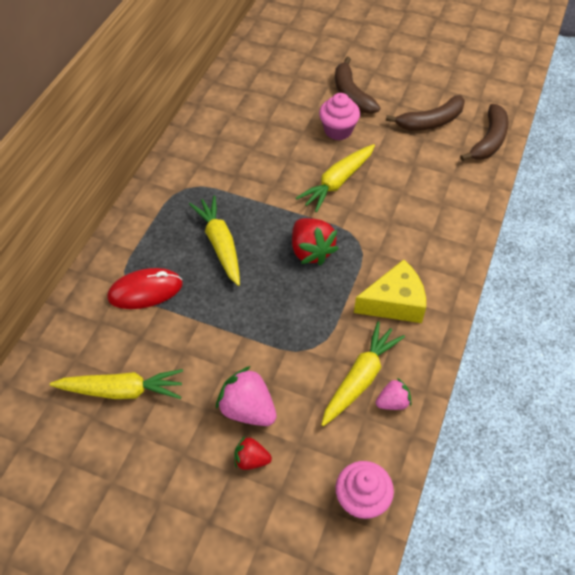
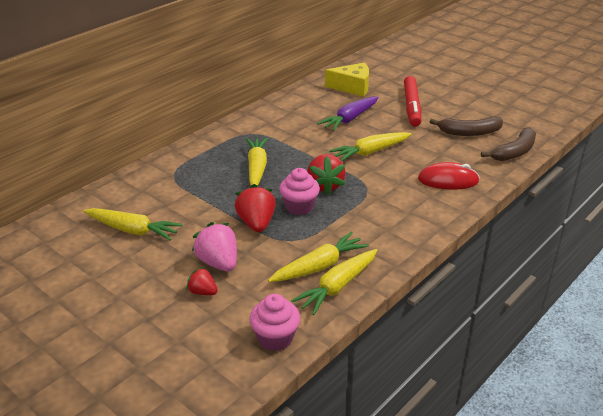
camera: 20 degrees right, 20 degrees down
red mouse [107,268,182,309] -> red mouse moved to [418,162,480,189]
pink cupcake [319,93,360,140] -> pink cupcake moved to [279,168,320,215]
brown banana [335,57,380,114] -> red marker [404,76,421,127]
yellow cheese [354,259,426,323] -> yellow cheese moved to [325,63,369,97]
pink strawberry [376,378,411,410] -> yellow carrot [291,249,377,315]
none -> red strawberry [235,184,276,232]
none -> purple carrot [317,96,379,131]

